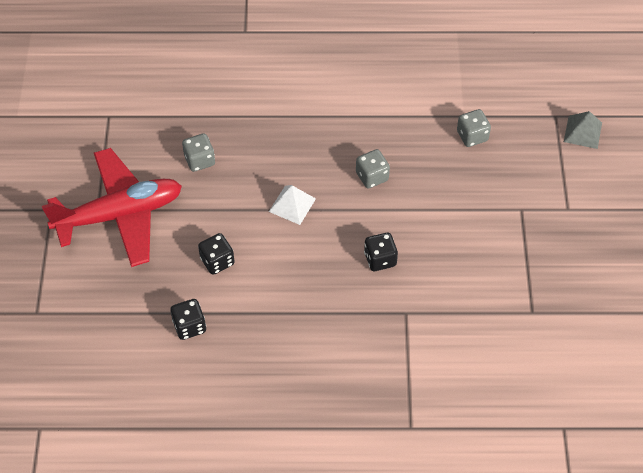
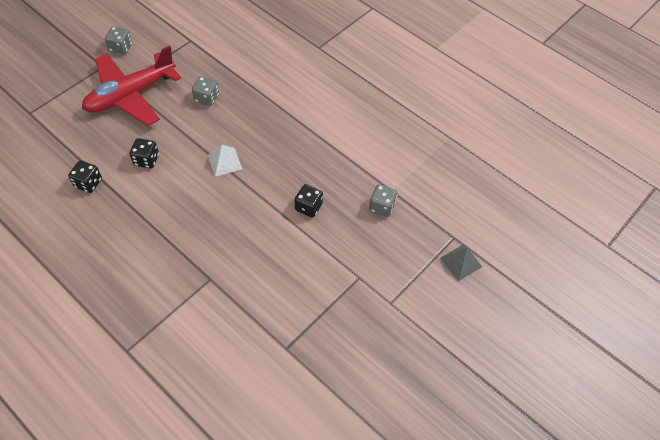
camera: 40 degrees right, 0 degrees up
red plane [42,148,182,267] -> red plane turned 120 degrees clockwise [82,45,181,126]
grey dice [356,149,390,189] -> grey dice moved to [105,26,132,55]
black dice [364,233,398,271] -> black dice moved to [294,184,323,218]

